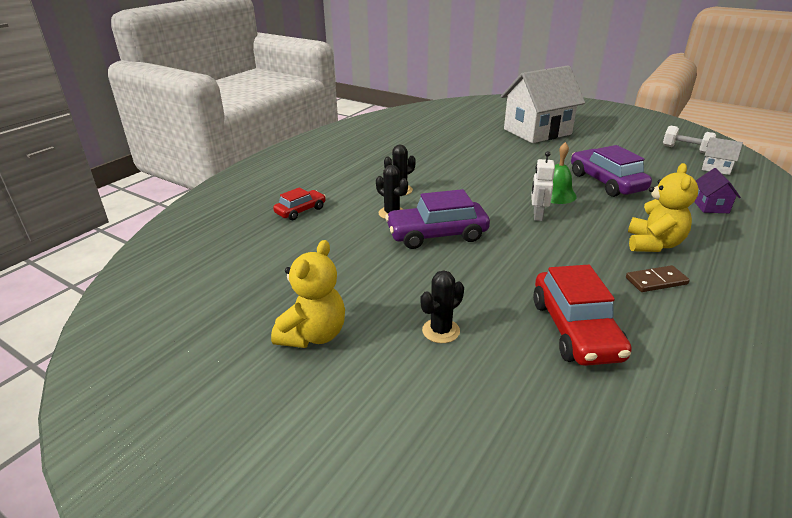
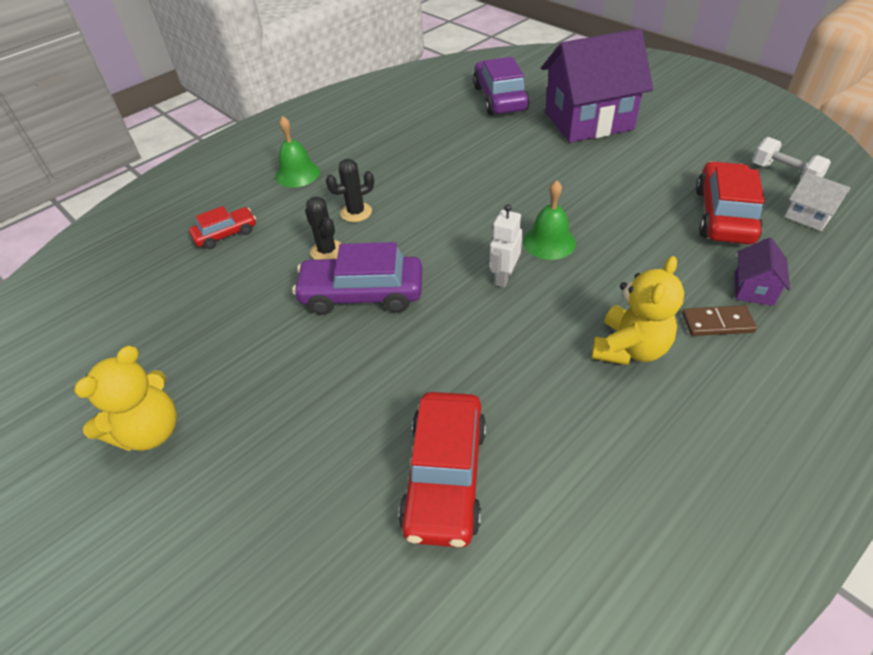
camera: 15 degrees right, 15 degrees up
black cactus [420,270,464,343] -> none
white house [501,65,585,143] -> purple house [541,29,653,143]
purple car [571,145,652,197] -> purple car moved to [473,57,529,115]
brown domino [626,265,690,292] -> brown domino moved to [682,305,757,336]
none -> green bell [275,116,320,187]
none -> red car [696,161,765,244]

